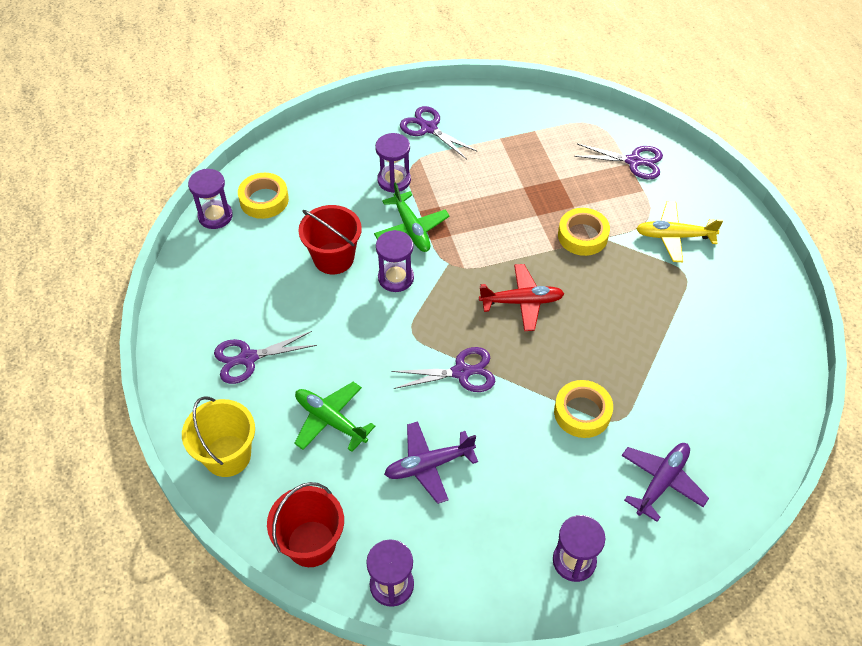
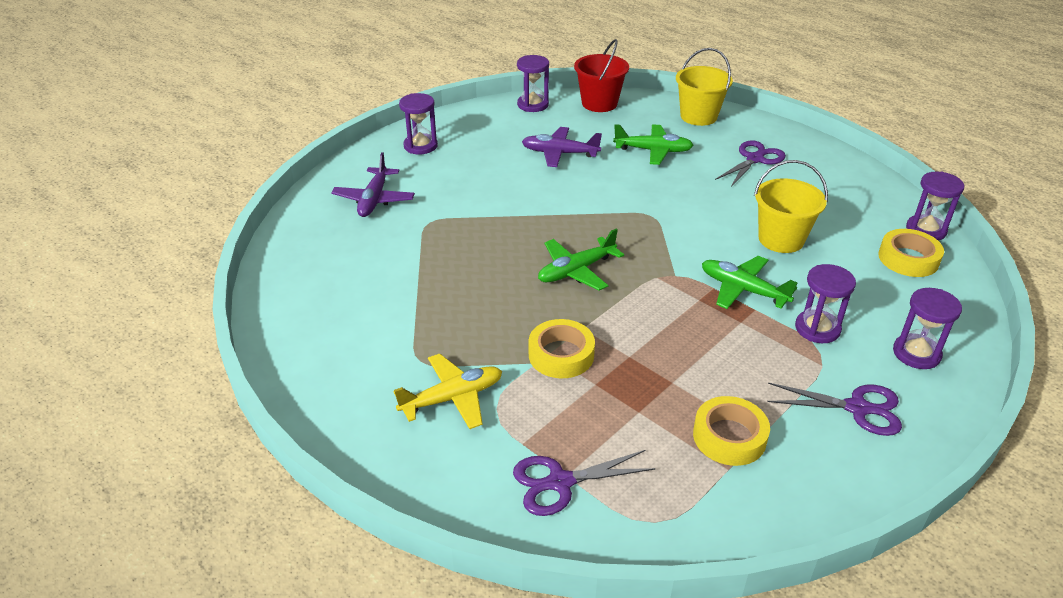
camera: 150 degrees right, 15 degrees down
red bucket [298,205,362,274] -> yellow bucket [754,160,828,253]
purple hourglass [376,230,414,292] -> purple hourglass moved to [893,288,962,369]
purple plane [384,421,478,504] -> purple plane turned 120 degrees counterclockwise [522,127,602,167]
purple scissors [391,347,495,392] -> none
red plane [479,264,565,331] -> green plane [538,229,624,291]
yellow tape [554,380,613,438] -> yellow tape moved to [693,396,770,466]

